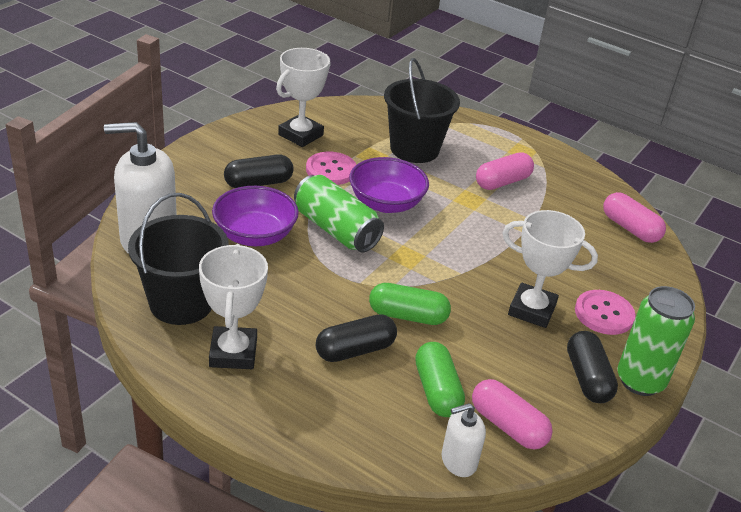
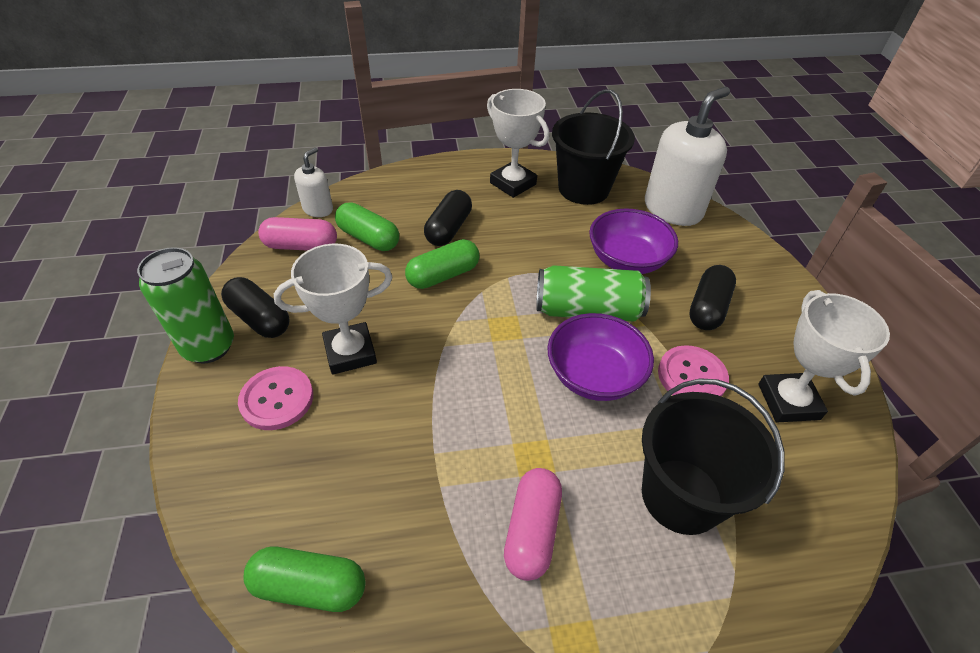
camera: 140 degrees right, 10 degrees up
pink capsule [603,192,666,243] -> green capsule [243,547,366,612]

